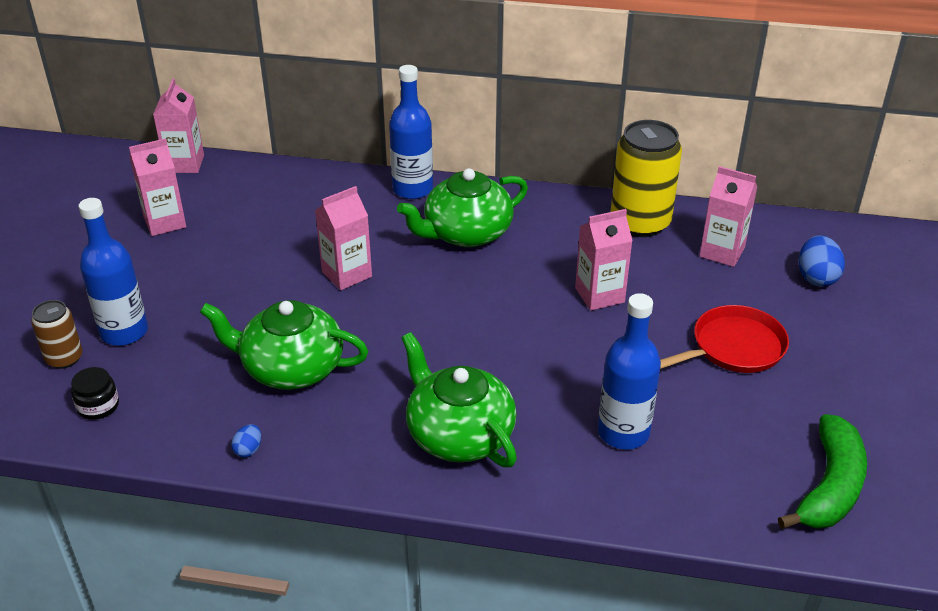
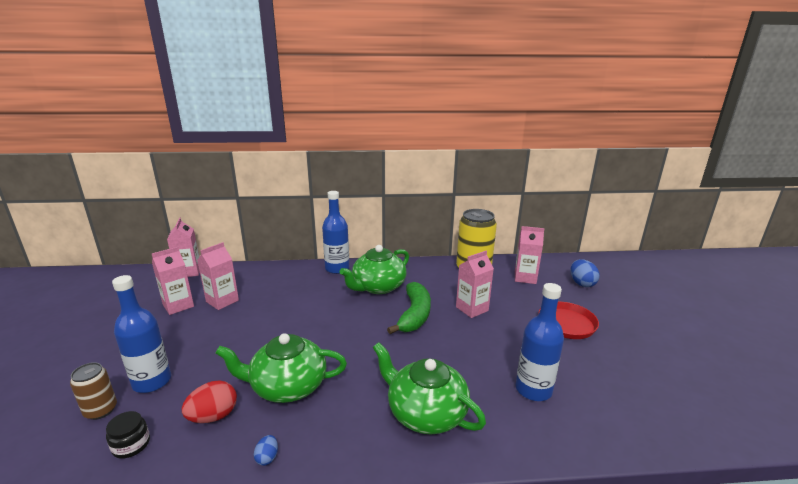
camera: 15 degrees left, 15 degrees down
pink carton [315,186,372,290] -> pink carton moved to [197,242,239,310]
green banana [778,414,867,529] -> green banana moved to [387,282,431,334]
none -> red egg [182,380,237,423]

